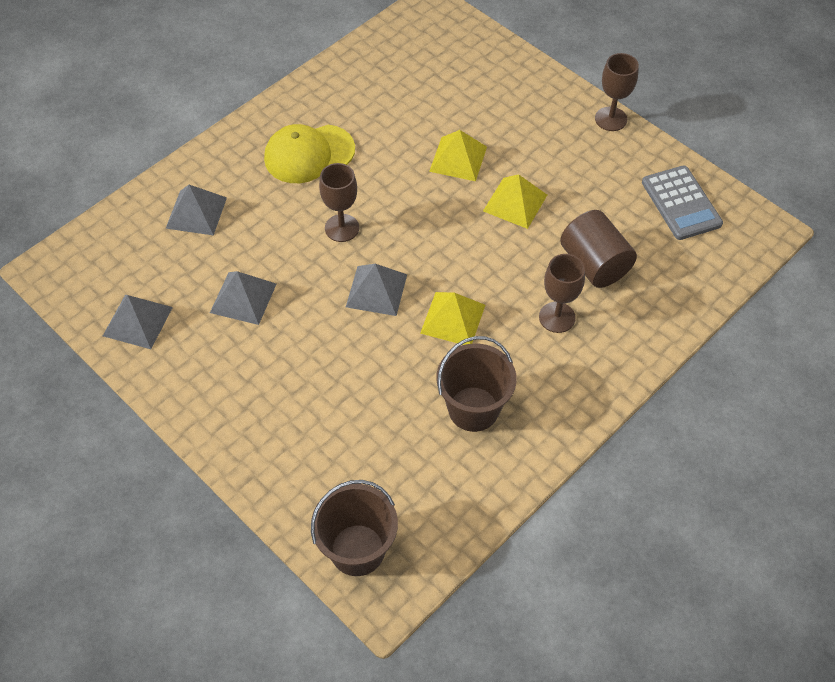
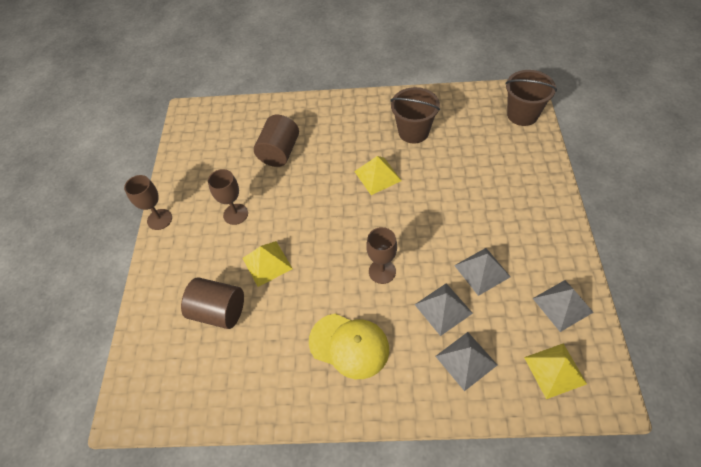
camera: 130 degrees left, 0 degrees up
grey pyramid [346,264,407,316] -> grey pyramid moved to [414,283,473,336]
yellow pyramid [483,174,547,229] -> yellow pyramid moved to [524,343,587,399]
brown goblet [539,254,585,333] -> brown goblet moved to [208,169,248,225]
grey calculator [642,165,723,240] -> none
none -> brown cylinder [181,277,244,329]

